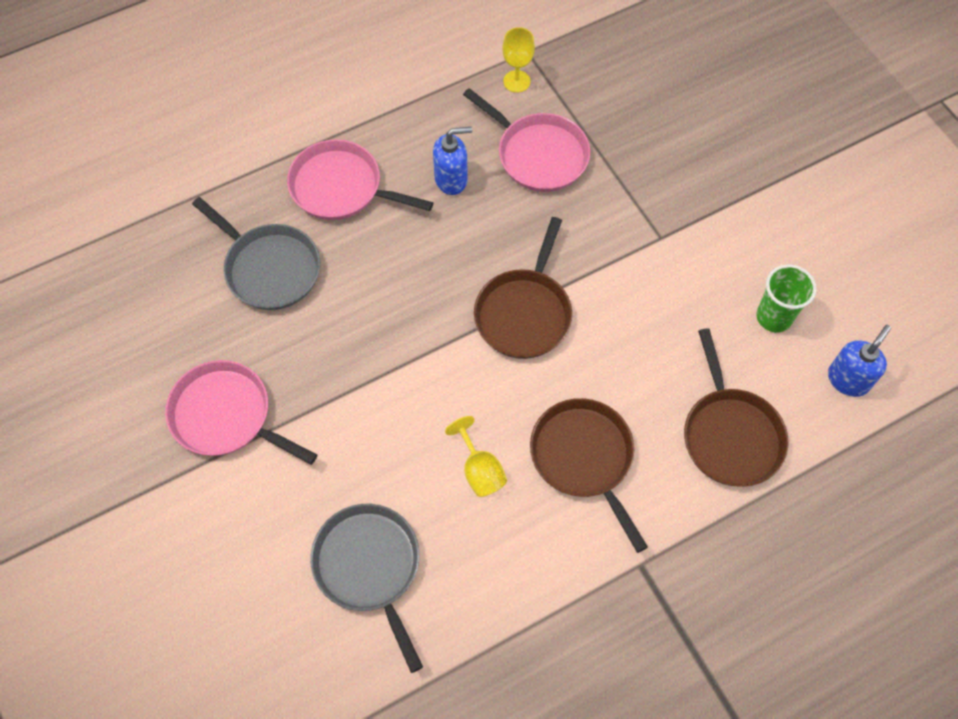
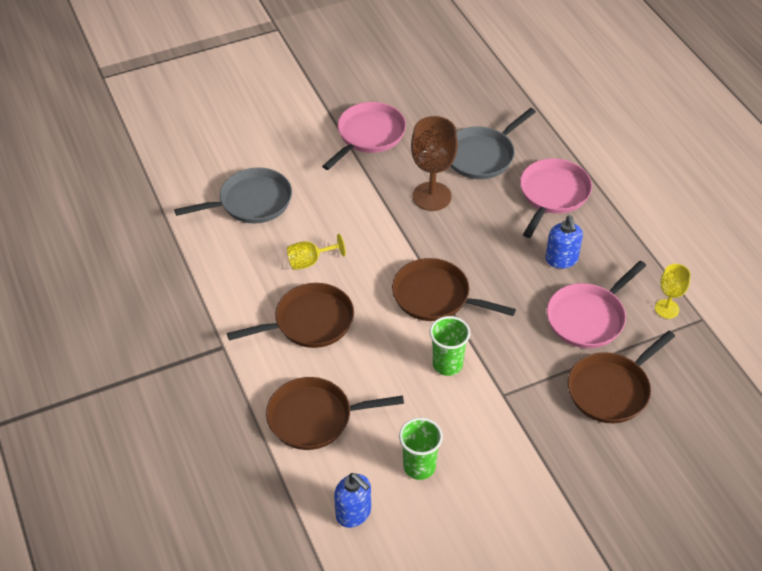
camera: 95 degrees right, 15 degrees down
none -> brown goblet [411,116,458,211]
none -> green cup [430,316,470,376]
none -> brown pan [568,331,675,423]

